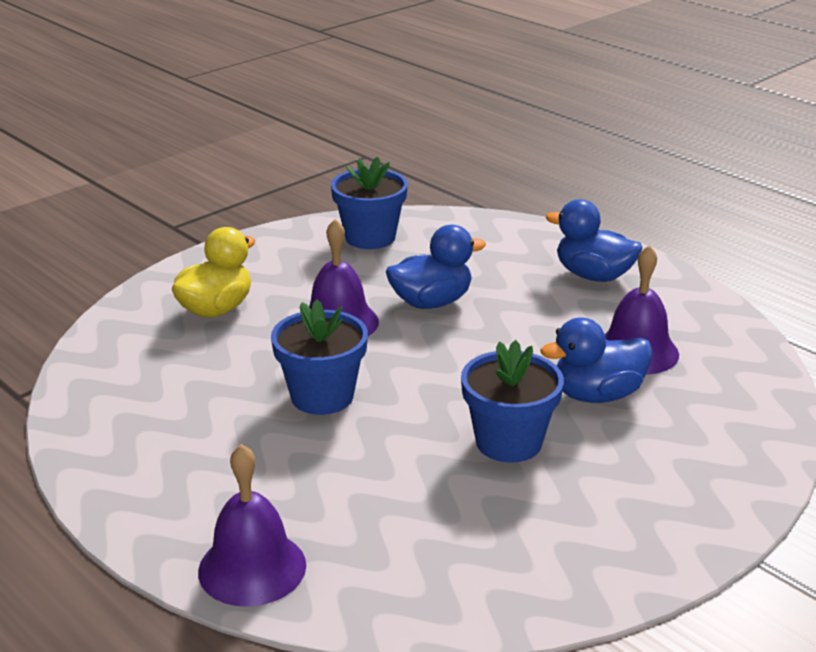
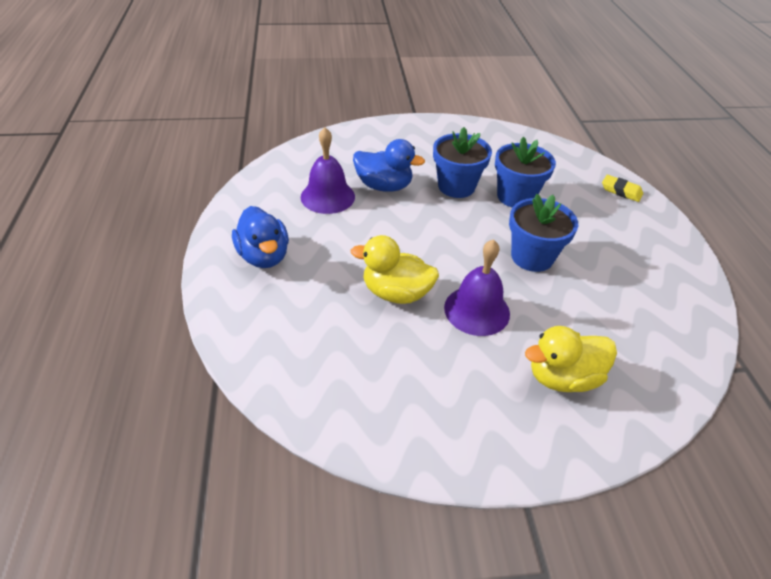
camera: 145 degrees left, 15 degrees up
purple bell [198,444,306,607] -> yellow eraser [602,175,643,202]
blue flower pot [331,157,408,249] -> blue flower pot moved to [495,137,556,207]
blue duck [386,225,486,309] -> yellow duck [351,235,439,304]

